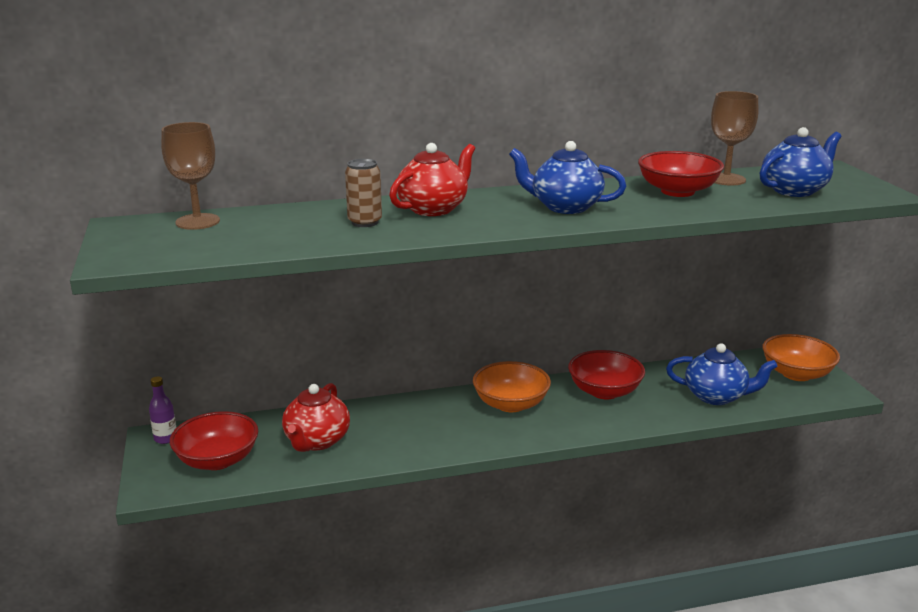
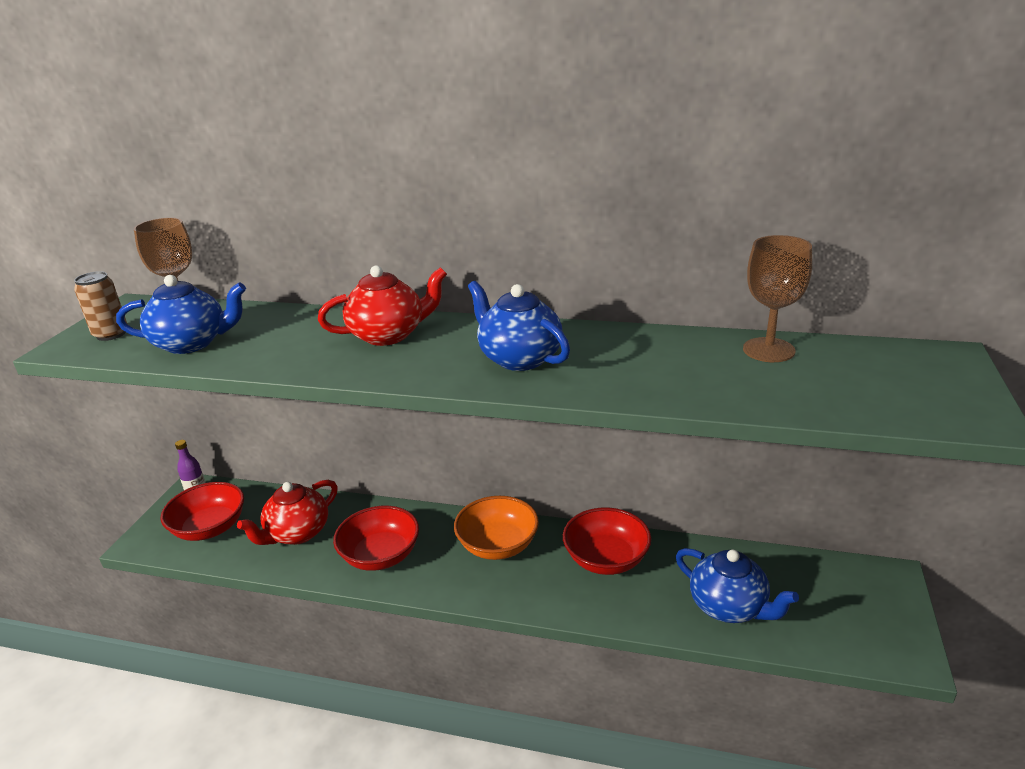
camera: 30 degrees right, 5 degrees up
brown can [345,159,382,227] -> brown can moved to [74,271,128,341]
red bowl [638,151,724,197] -> red bowl moved to [333,506,419,571]
blue teapot [760,127,842,197] -> blue teapot moved to [116,275,246,354]
orange bowl [762,334,840,381] -> none

